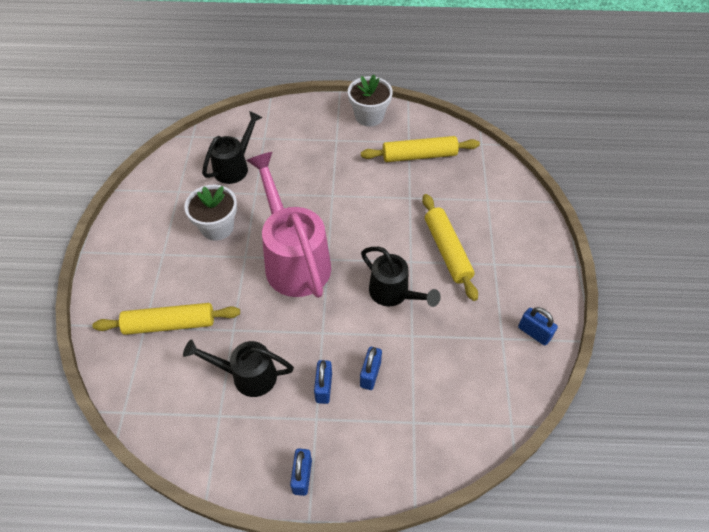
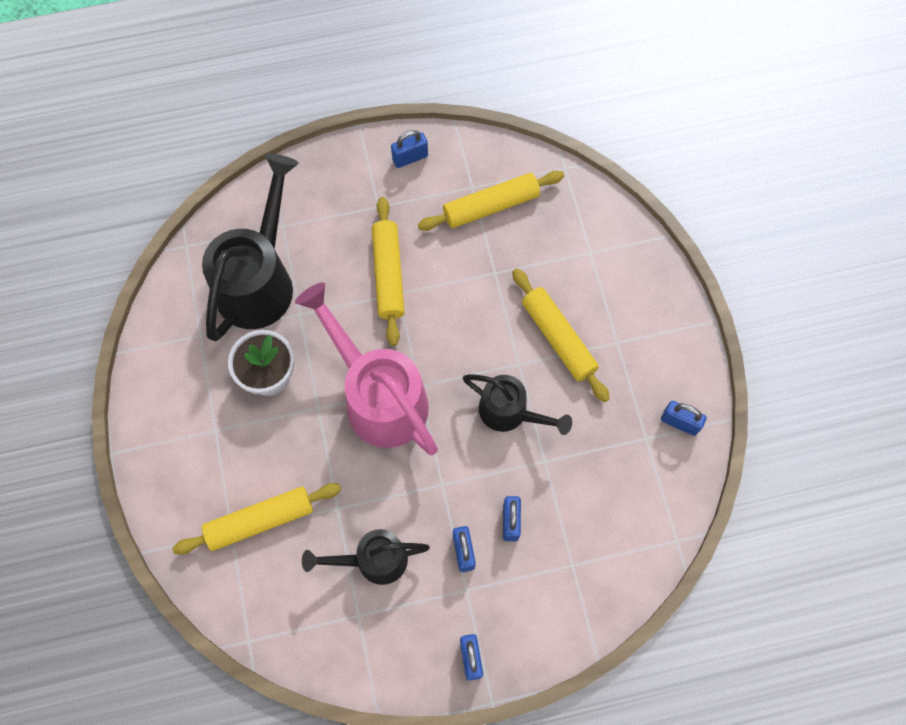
camera: 15 degrees left, 15 degrees up
black watering can [202,111,263,184] -> black watering can [202,154,299,341], size x1.71
white flower pot [348,75,393,126] -> blue padlock [391,130,428,168]
none -> yellow rolling pin [372,197,405,346]

